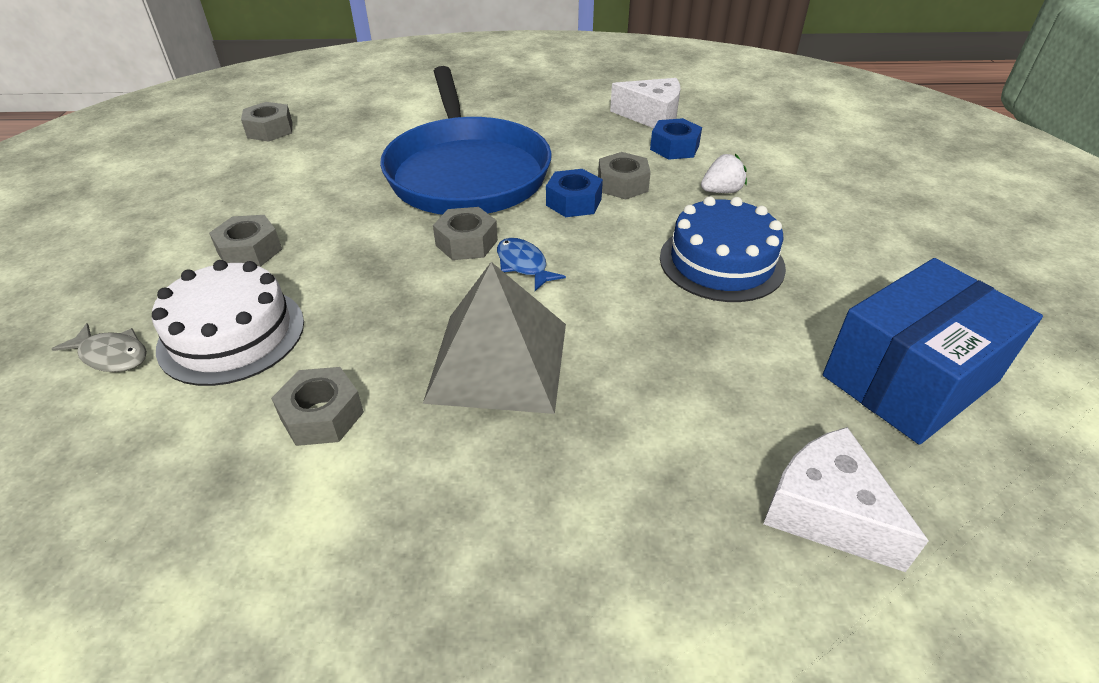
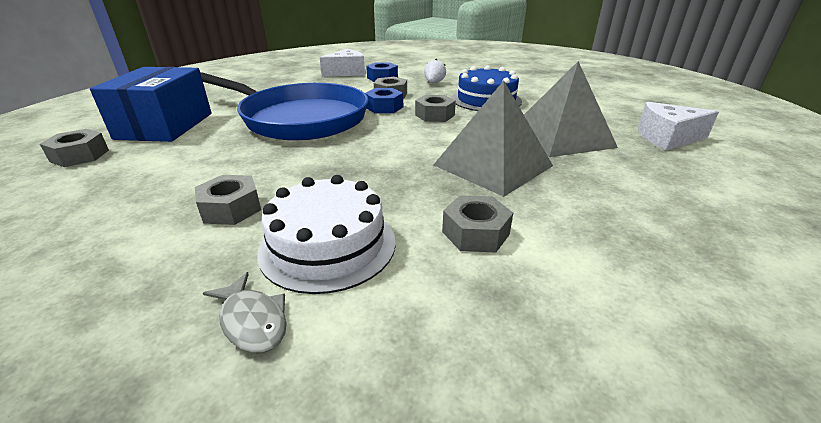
camera: 50 degrees left, 10 degrees down
grey fish [52,323,147,372] -> grey fish turned 75 degrees clockwise [203,272,287,353]
grey nut [433,207,498,260] -> grey nut moved to [415,95,456,122]
blue fish [497,238,566,291] -> none
blue box [823,258,1043,445] -> blue box moved to [90,67,212,142]
none -> grey pyramid [524,61,618,157]

